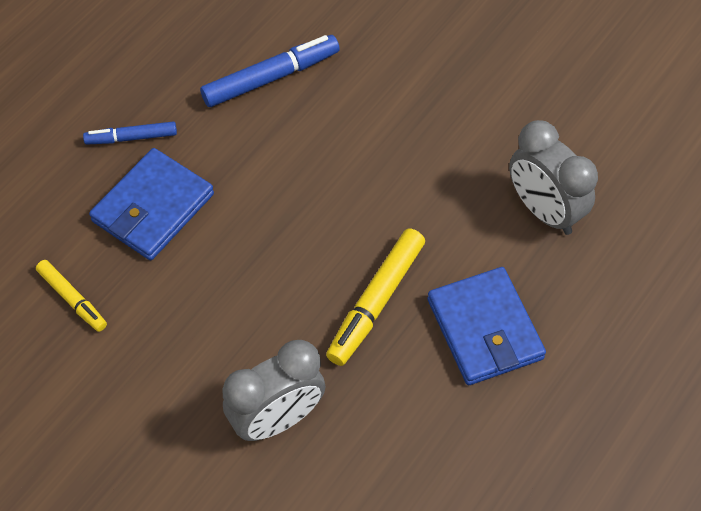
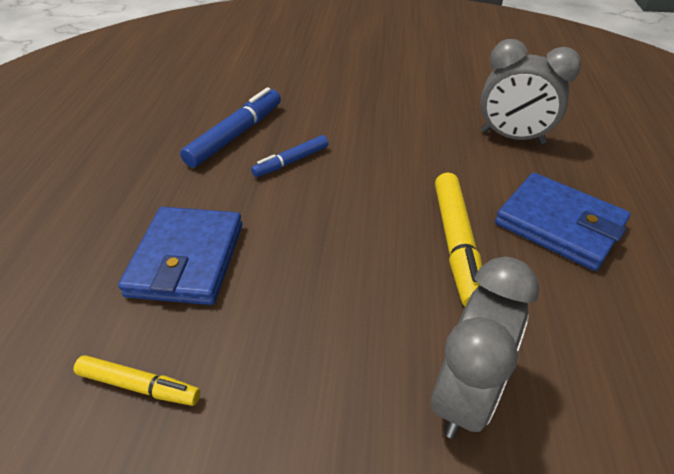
camera: 30 degrees left, 15 degrees down
blue marker [83,121,177,145] -> blue marker moved to [251,135,329,177]

